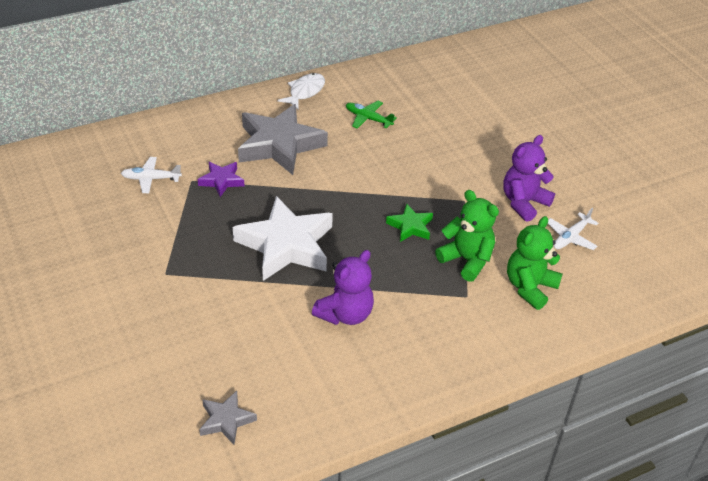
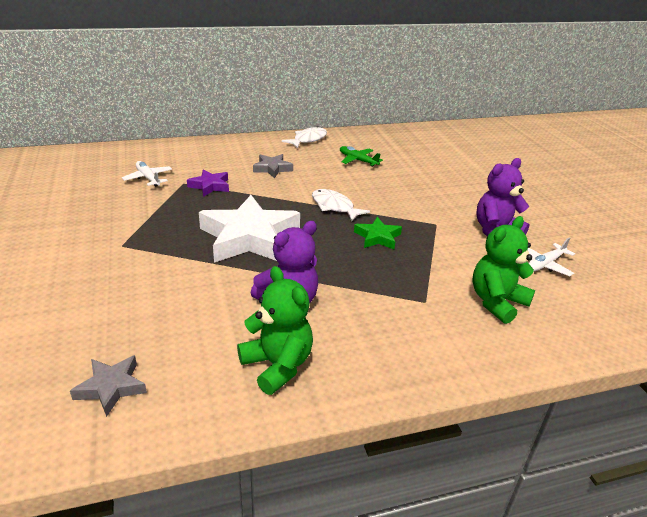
camera: 10 degrees right, 10 degrees down
white plane [121,157,182,193] -> white plane turned 45 degrees clockwise [122,161,172,187]
grey star [238,104,328,175] -> grey star [253,154,293,178], size x0.48
green teddy bear [435,190,499,282] -> green teddy bear moved to [237,266,313,395]
none -> white fish [312,189,370,222]

